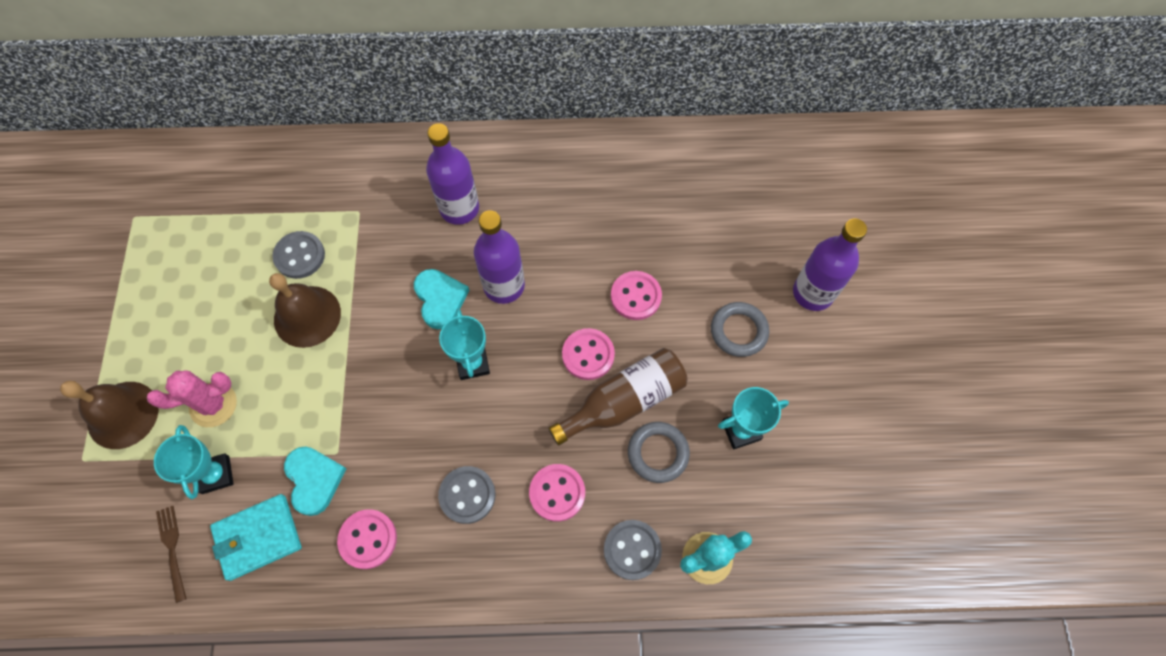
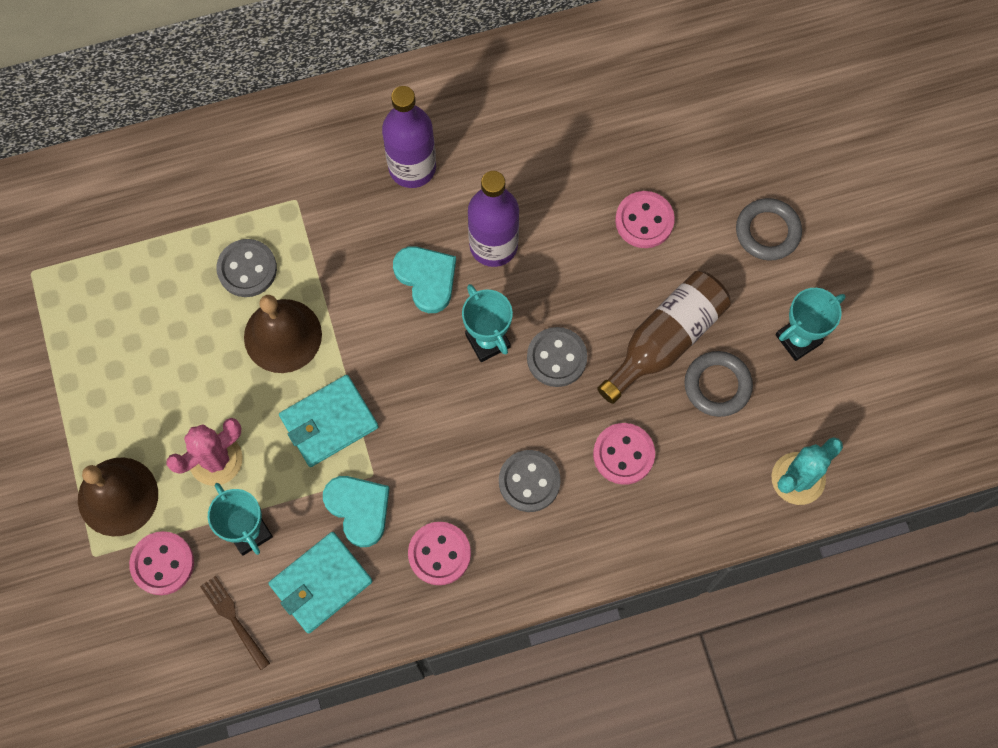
camera: 15 degrees left, 5 degrees up
pink button [562,328,615,380] -> pink button moved to [129,531,194,595]
grey button [604,520,662,580] -> grey button moved to [527,327,588,387]
purple bottle [793,219,867,311] -> none
none -> turquoise wallet [279,375,378,467]

